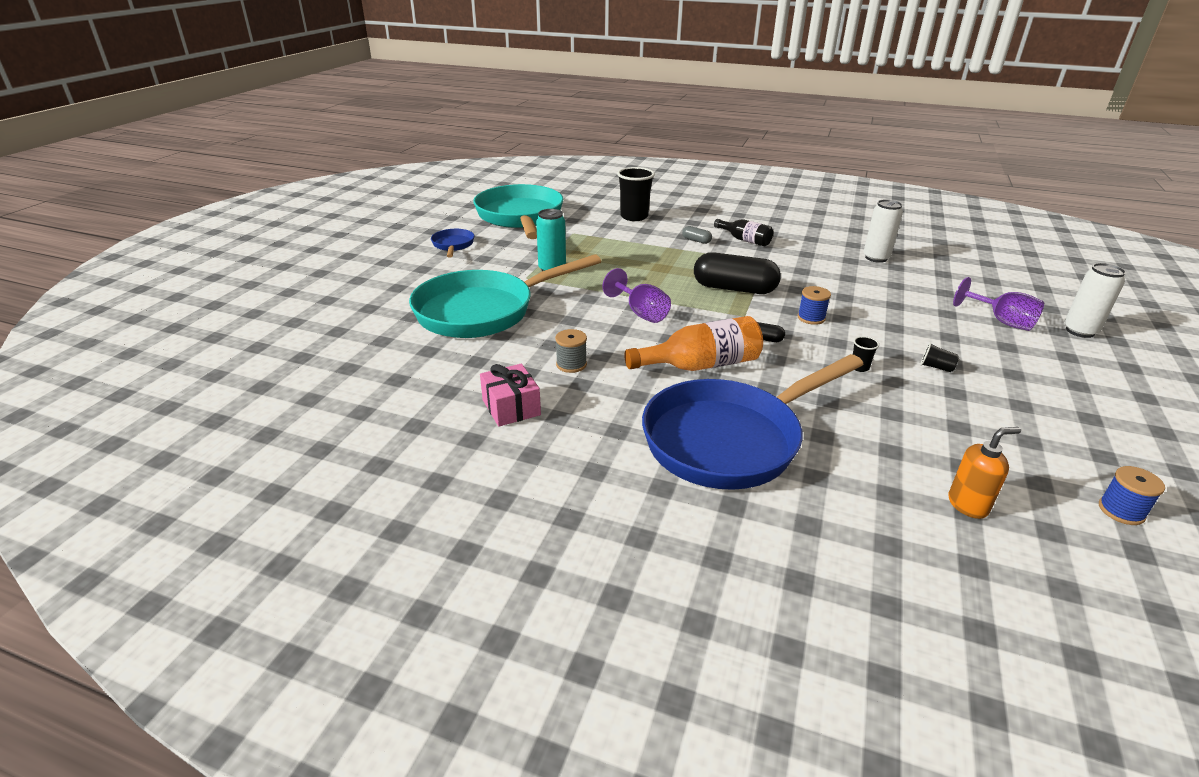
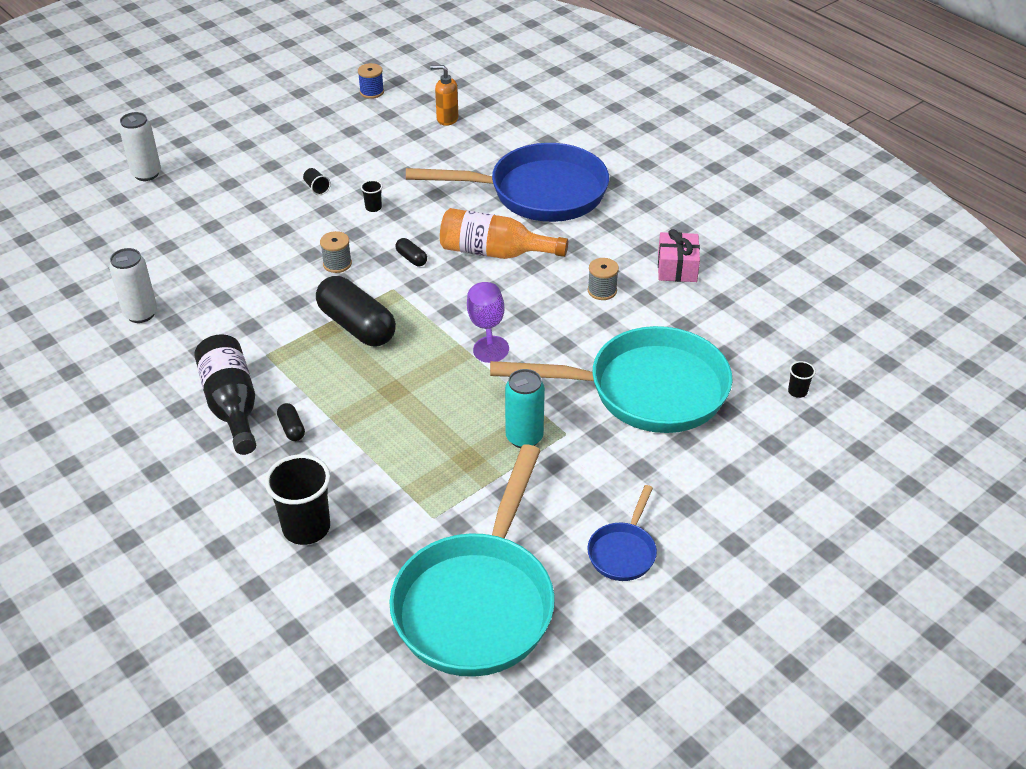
camera: 150 degrees left, 10 degrees up
grey capsule [682,226,712,244] -> black capsule [277,403,305,441]
black bottle [714,219,773,247] -> black bottle [194,334,256,455], size x1.61
blue spool [797,286,831,325] -> grey spool [320,231,352,273]
purple goblet [953,277,1044,331] -> none
none -> black cup [788,361,815,398]

